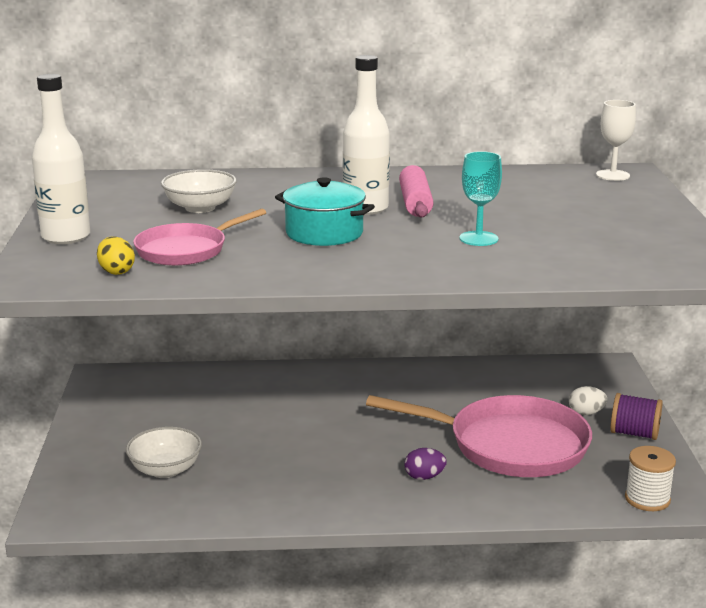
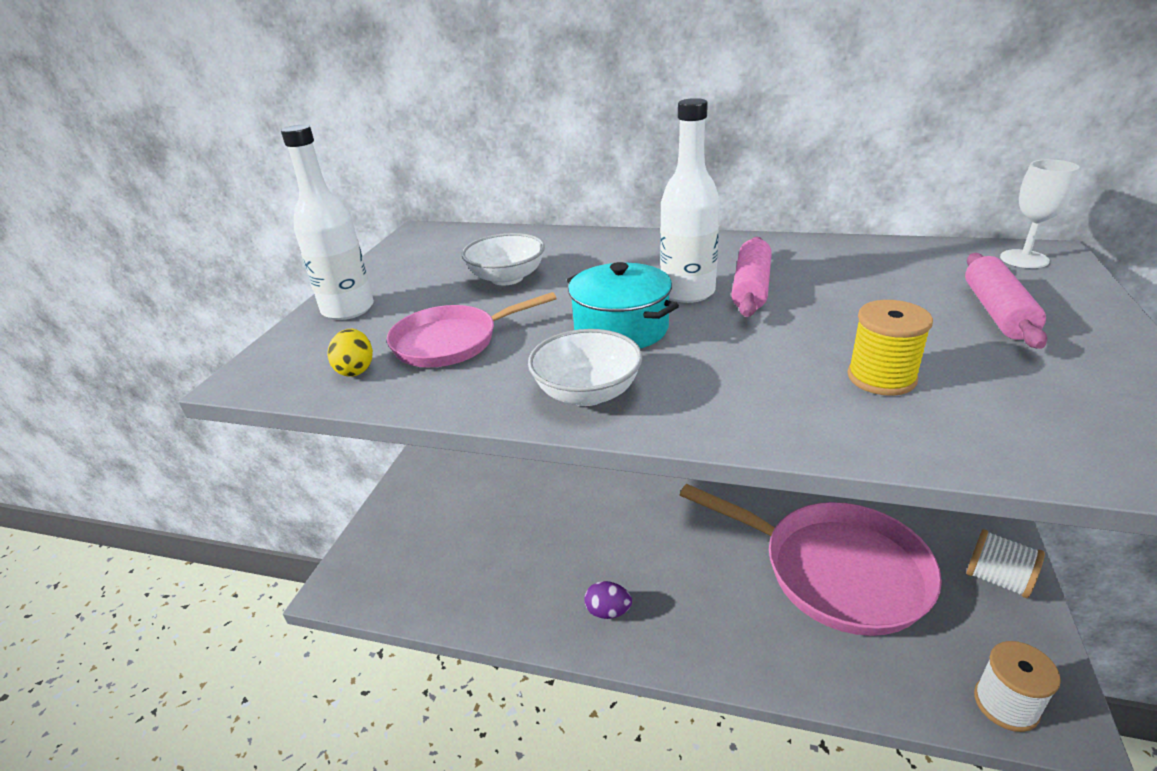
camera: 20 degrees right, 10 degrees up
white bowl [126,427,202,478] -> white bowl moved to [528,329,643,406]
purple egg [405,448,447,480] -> purple egg moved to [584,581,632,619]
turquoise goblet [459,151,502,246] -> none
white egg [569,386,607,415] -> none
purple spool [610,393,663,440] -> white spool [966,529,1045,598]
none -> yellow spool [847,300,933,396]
none -> pink rolling pin [965,253,1047,349]

